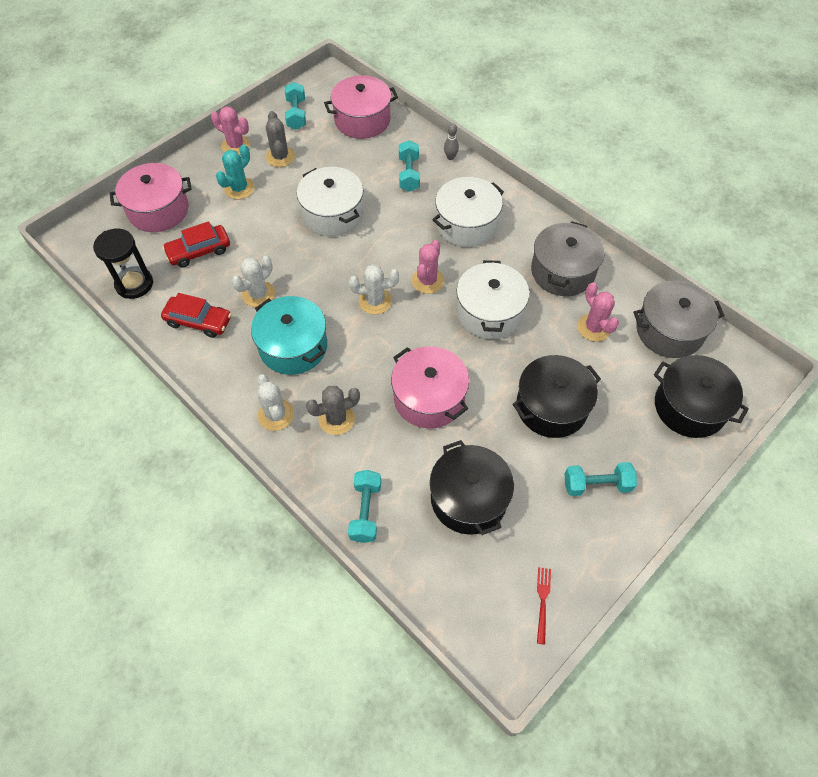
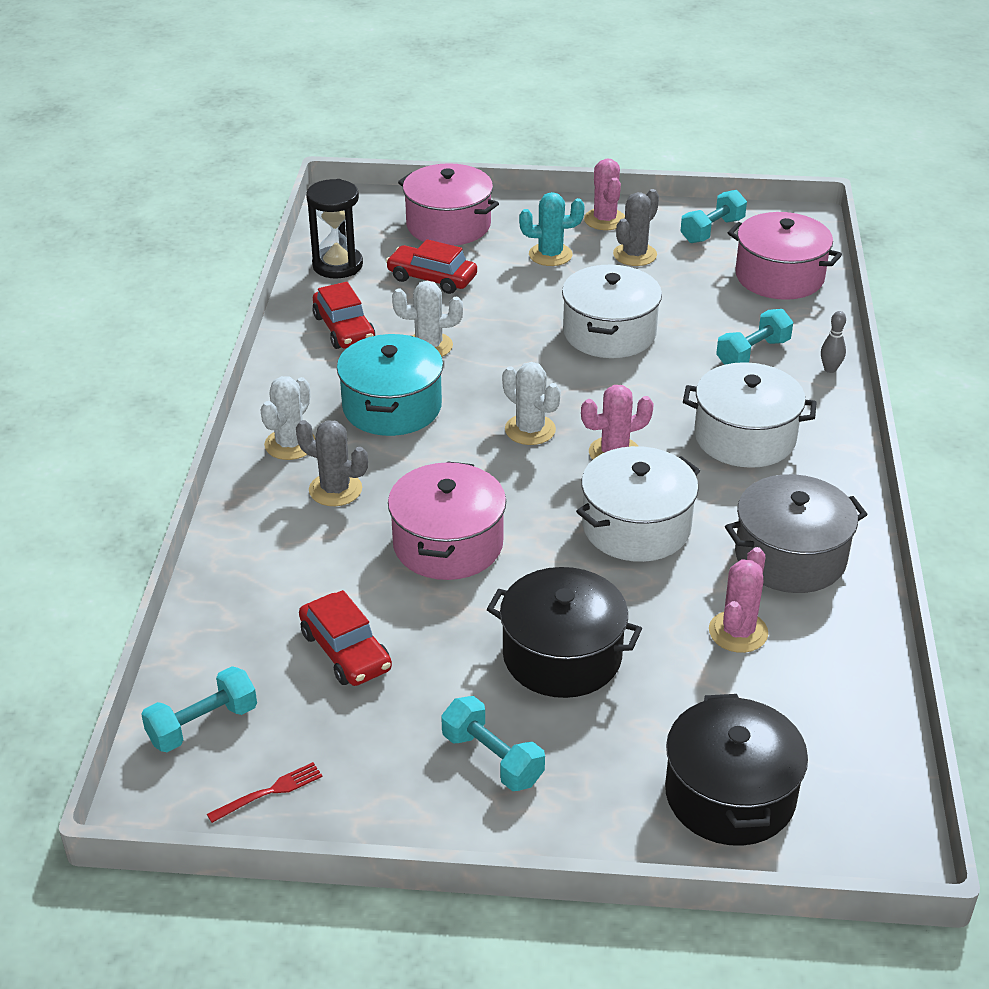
camera: 50 degrees right, 20 degrees down
turquoise dumbbell [348,470,381,543] -> turquoise dumbbell moved to [141,666,257,752]
black pot [430,440,514,535] -> red car [299,590,392,686]
grey pot [633,281,724,358] -> none

